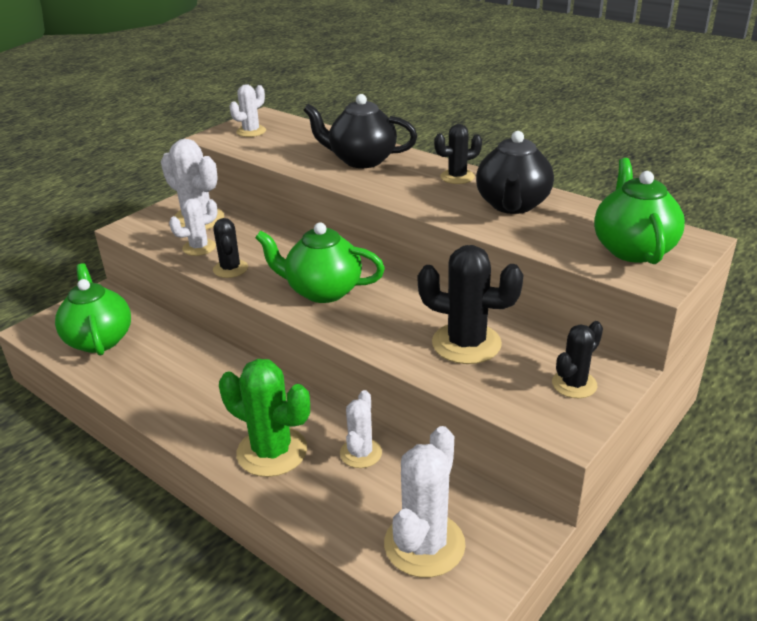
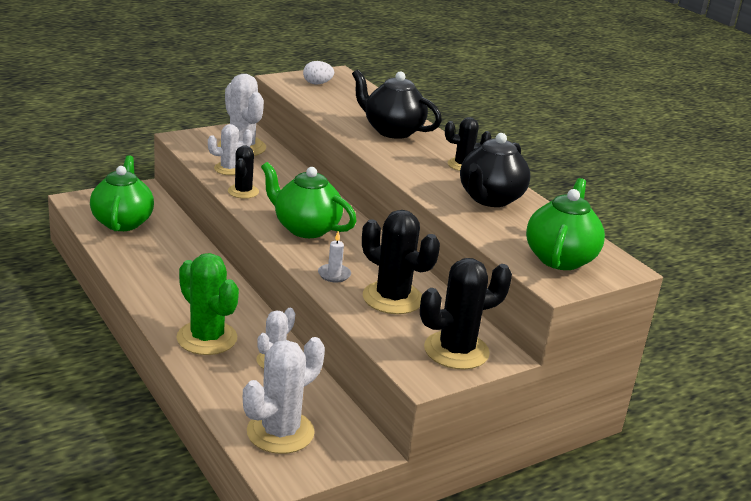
camera: 15 degrees right, 5 degrees down
white cactus [229,84,266,137] -> white egg [303,61,334,84]
black cactus [552,321,603,398] -> black cactus [420,258,512,370], size x1.68
none -> white candle [318,231,351,282]

